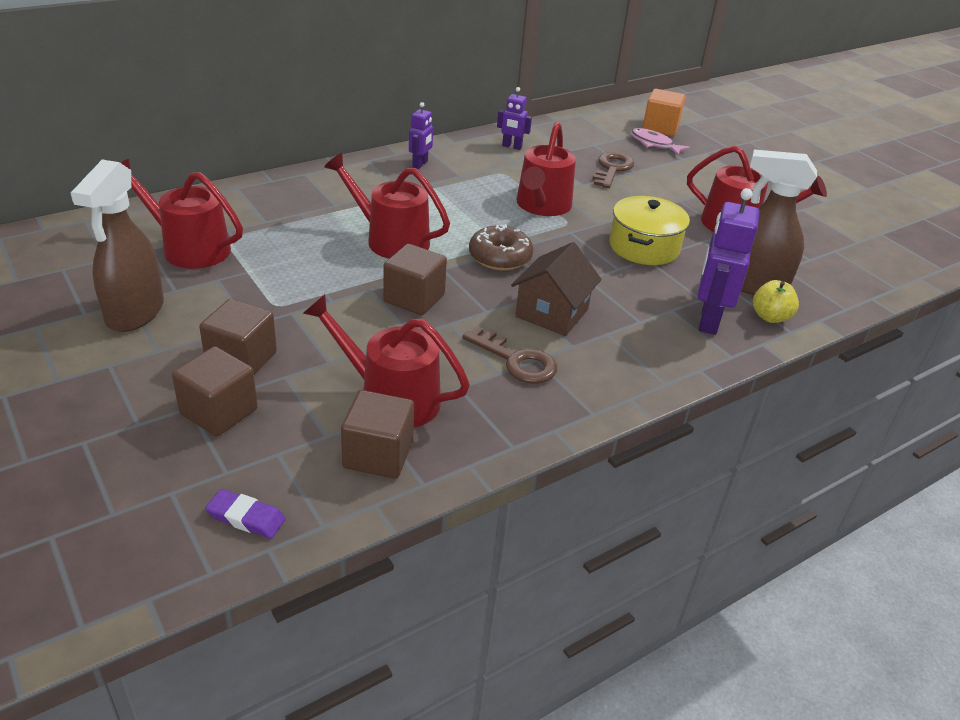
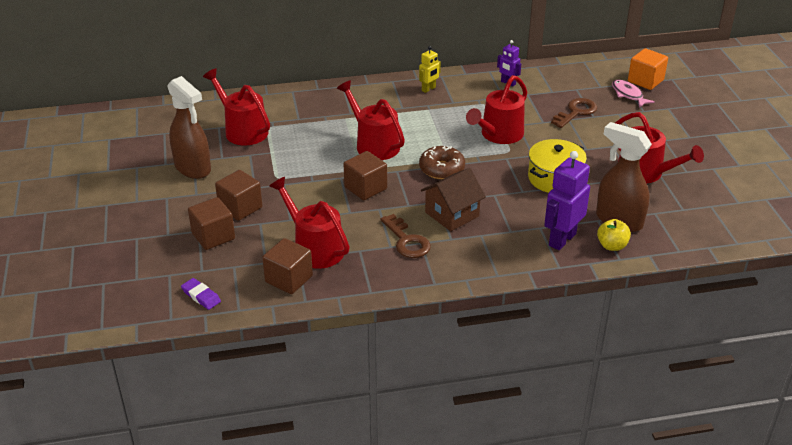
camera: 25 degrees right, 0 degrees up
brown spray bottle [71,159,164,332] -> brown spray bottle turned 75 degrees counterclockwise [167,76,211,179]
purple robot [409,102,433,169] -> yellow robot [419,46,441,93]

